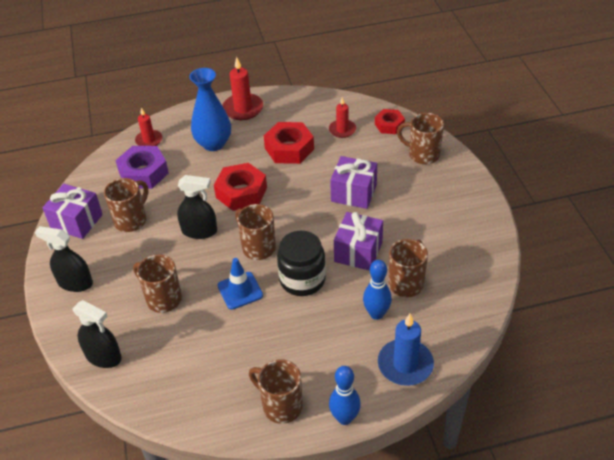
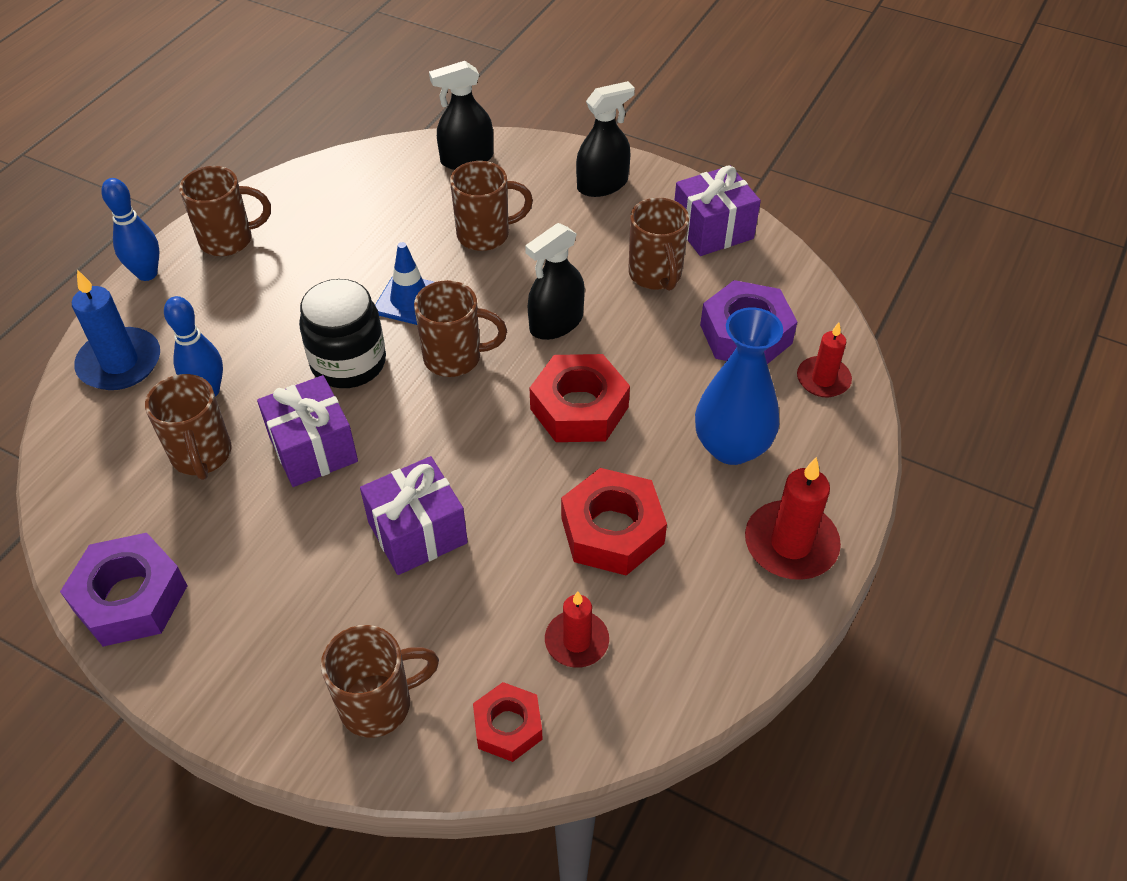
camera: 130 degrees right, 5 degrees up
none -> purple nut [60,533,187,647]

